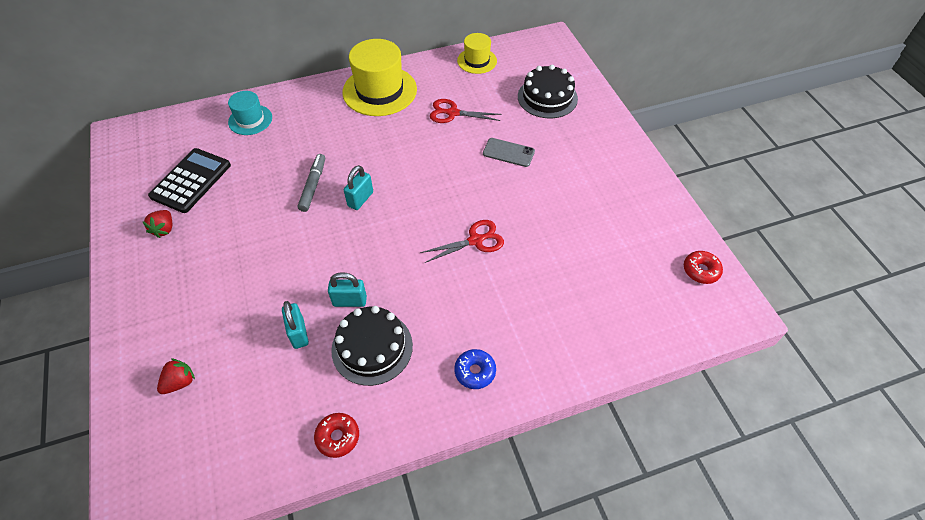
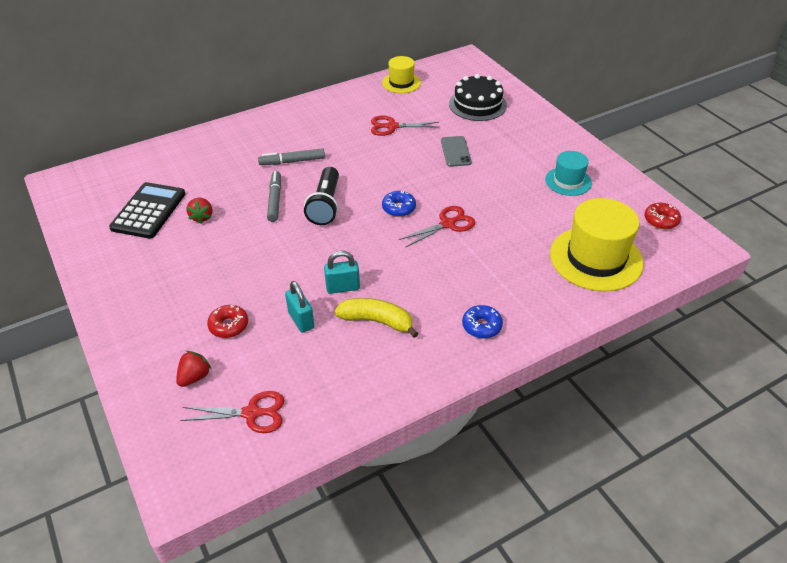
camera: 10 degrees left, 10 degrees down
red strawberry [142,210,172,238] -> red strawberry moved to [186,198,212,224]
turquoise hat [228,91,272,135] -> turquoise hat moved to [545,151,592,196]
red donut [314,413,359,458] -> red donut moved to [207,305,248,338]
black cake [331,306,413,386] -> yellow banana [335,298,419,338]
yellow hat [342,39,417,116] -> yellow hat moved to [550,198,644,291]
turquoise padlock [344,165,373,210] -> black flashlight [304,167,339,225]
grey phone [483,138,535,167] -> grey phone turned 75 degrees clockwise [441,136,472,167]
none -> red scissors [180,391,284,433]
none -> grey marker [258,148,325,165]
none -> blue donut [382,191,416,217]

